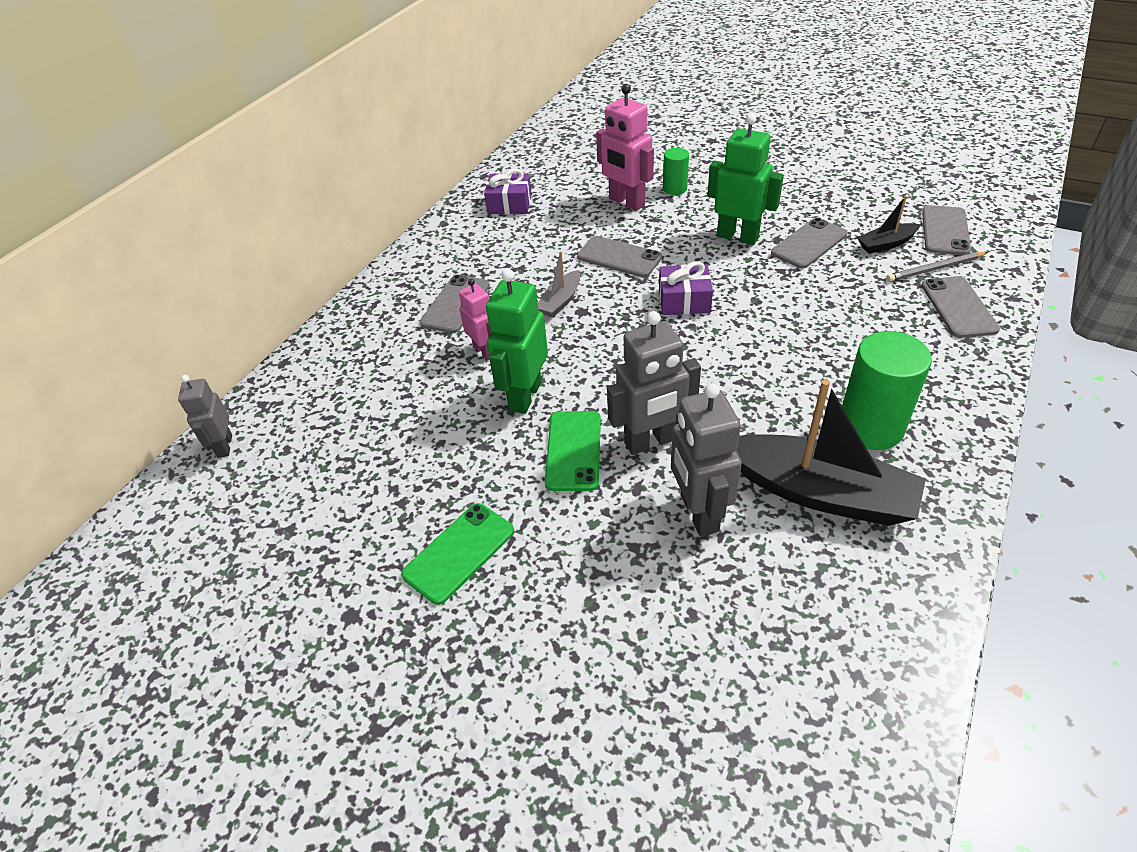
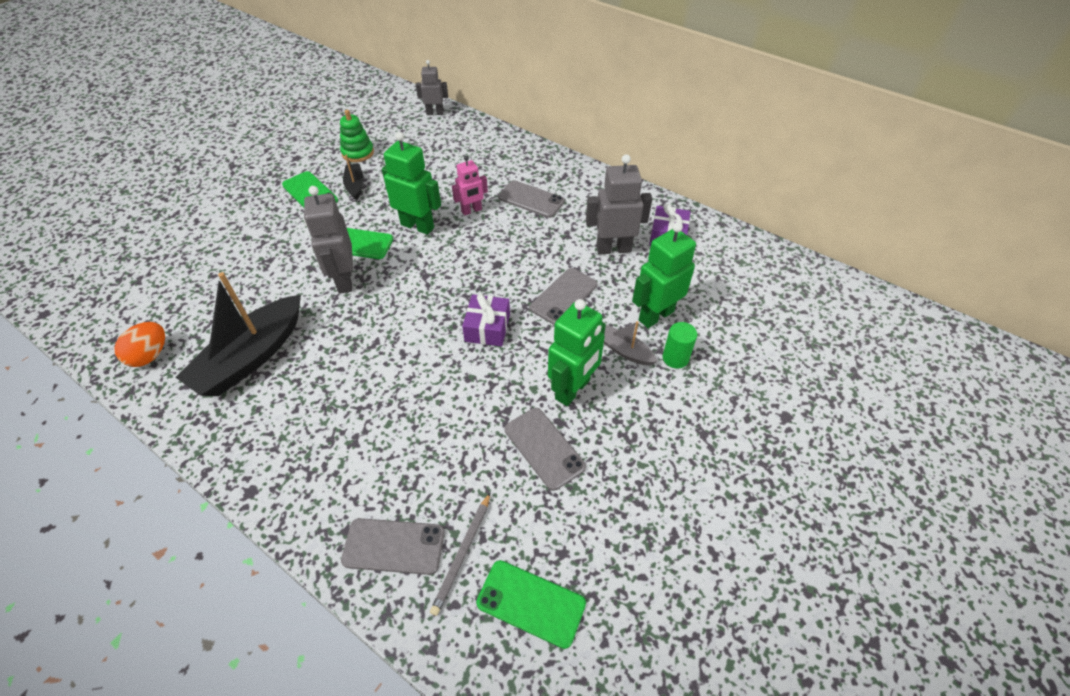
camera: 95 degrees right, 5 degrees up
grey boat [538,251,580,318] -> grey boat moved to [604,321,658,366]
pink robot [596,84,654,211] -> green robot [632,222,696,328]
grey robot [671,383,742,536] -> grey robot moved to [586,154,652,255]
green cylinder [842,331,932,450] -> none
black boat [857,195,921,254] -> black boat moved to [343,155,364,200]
grey pencil [886,252,988,282] -> grey pencil turned 150 degrees counterclockwise [430,492,491,616]
grey phone [922,205,971,255] -> green phone [476,560,586,649]
none -> orange egg [114,322,165,367]
none -> green stacking toy [340,110,374,162]

